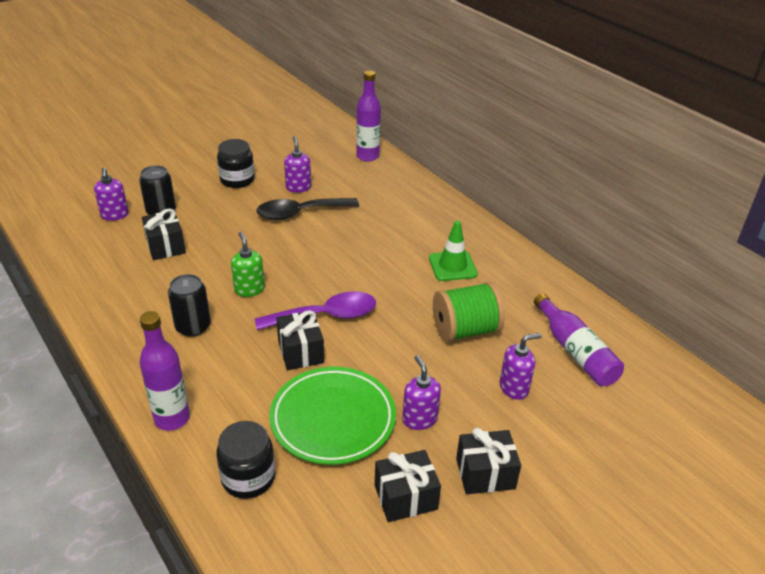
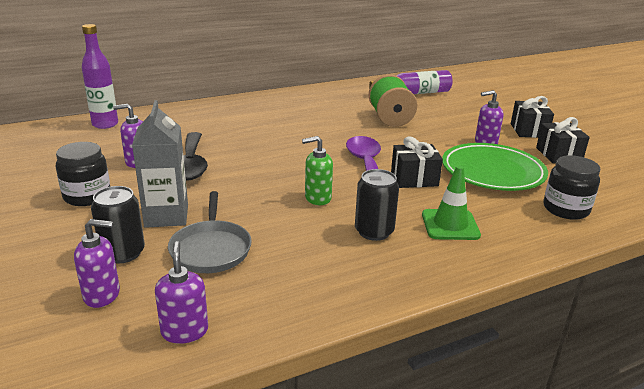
camera: 80 degrees left, 10 degrees down
purple bottle [140,311,190,431] -> none
black gift [142,208,186,260] -> grey pan [168,191,252,273]
green traffic cone [429,221,478,281] -> green traffic cone moved to [422,165,481,240]
purple soap dispenser [500,333,542,400] -> purple soap dispenser moved to [155,241,208,344]
none -> grey carton [132,100,188,228]

